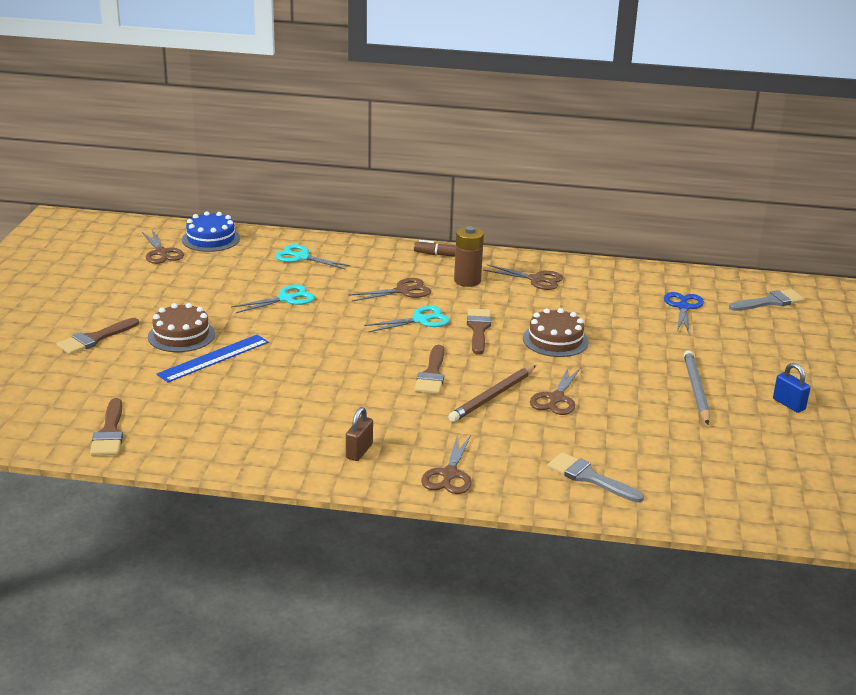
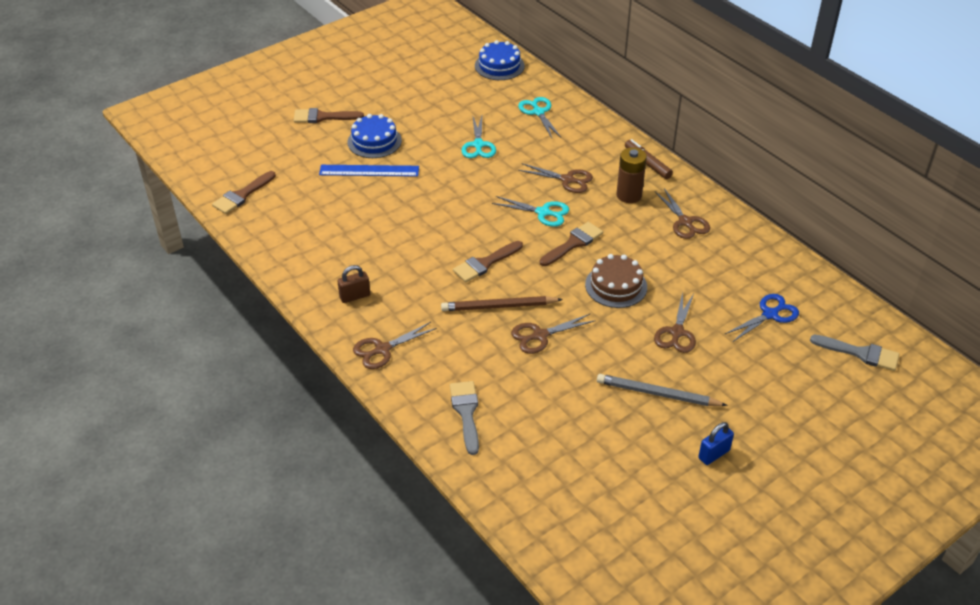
camera: 45 degrees right, 15 degrees up
brown scissors [142,230,184,264] -> brown scissors moved to [654,292,696,353]
brown cake [148,303,215,352] -> blue cake [348,114,402,158]
turquoise scissors [231,285,315,313] -> turquoise scissors turned 75 degrees clockwise [461,116,496,158]
grey pencil [684,350,710,424] -> grey pencil turned 120 degrees counterclockwise [597,374,728,406]
blue padlock [773,363,810,413] -> blue padlock turned 45 degrees clockwise [698,422,734,465]

